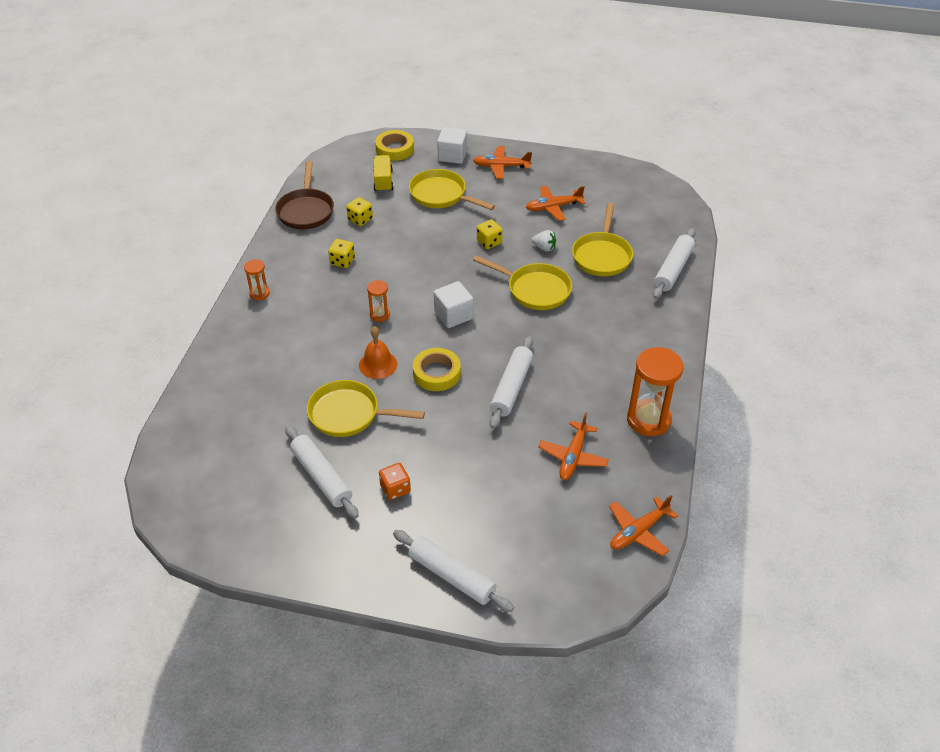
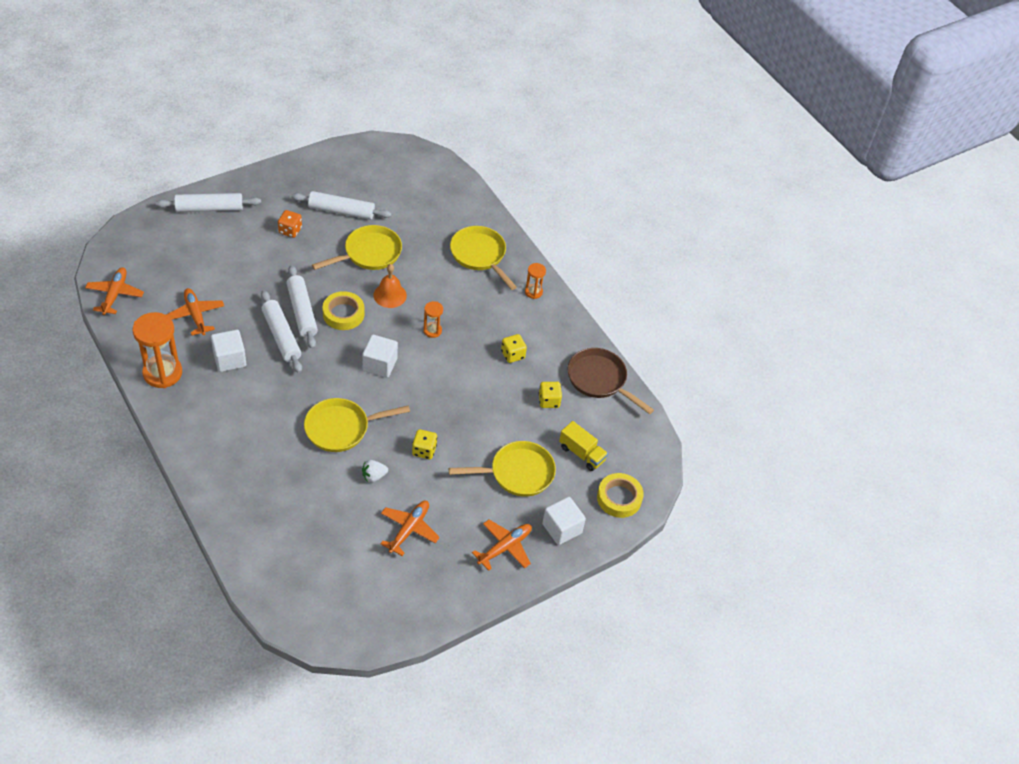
camera: 130 degrees right, 5 degrees up
yellow pan [572,203,633,276] -> yellow pan moved to [450,226,517,290]
white rolling pin [653,228,696,299] -> white rolling pin moved to [286,265,318,349]
none -> white cube [211,330,246,372]

